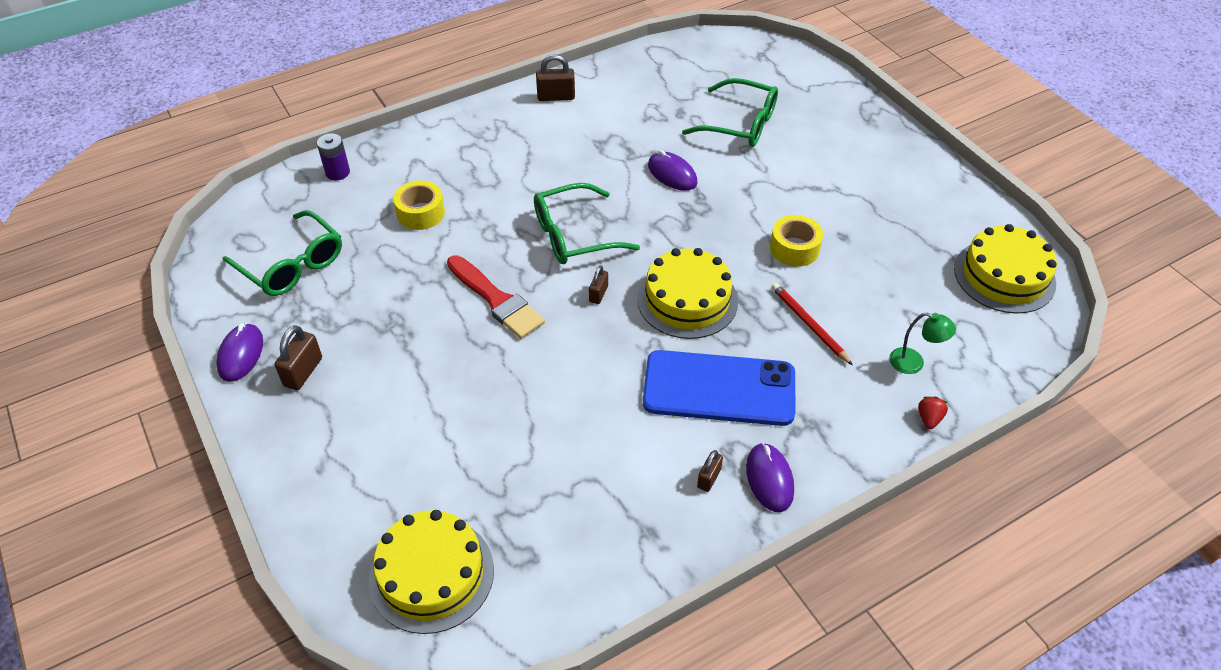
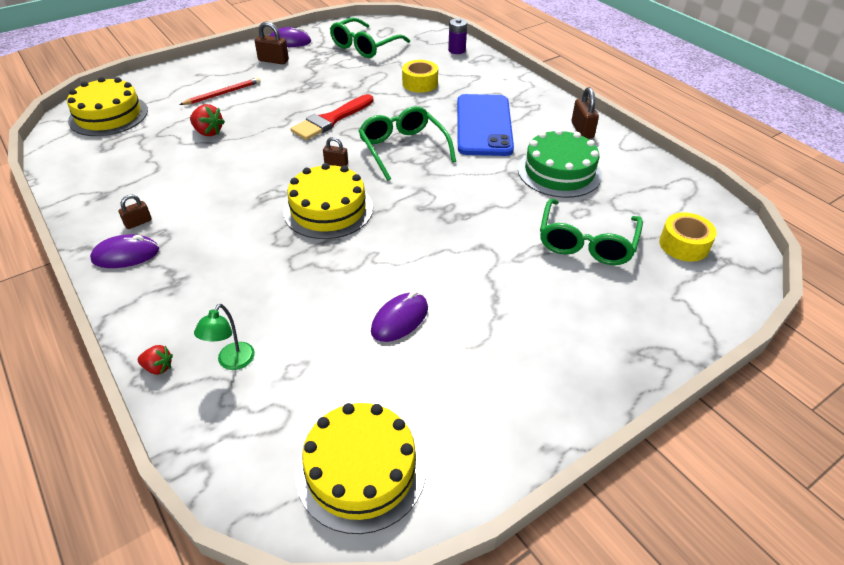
camera: 85 degrees right, 5 degrees down
blue phone [643,350,795,426] -> blue phone moved to [457,94,514,156]
purple mouse [648,150,698,191] -> purple mouse moved to [371,292,428,342]
brown padlock [697,450,723,492] -> brown padlock turned 60 degrees counterclockwise [118,195,152,229]
yellow tape [770,215,823,267] -> yellow tape moved to [659,212,717,262]
red pencil [772,283,853,365] -> red pencil moved to [179,77,261,105]
none -> red strawberry [190,104,225,136]
none -> green cake [518,129,602,198]

